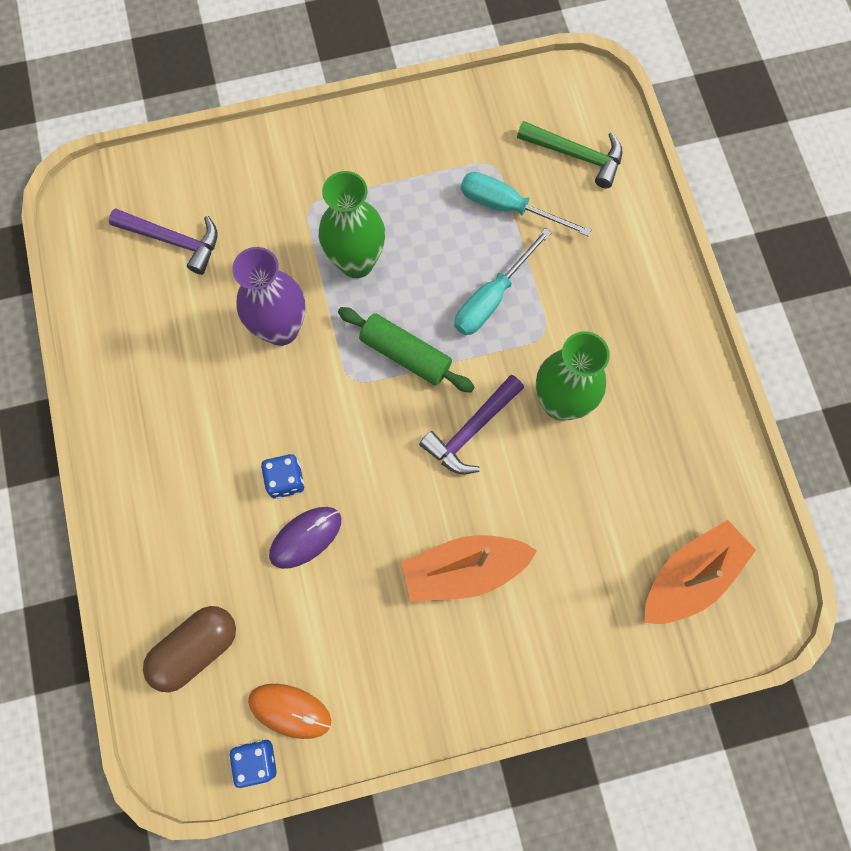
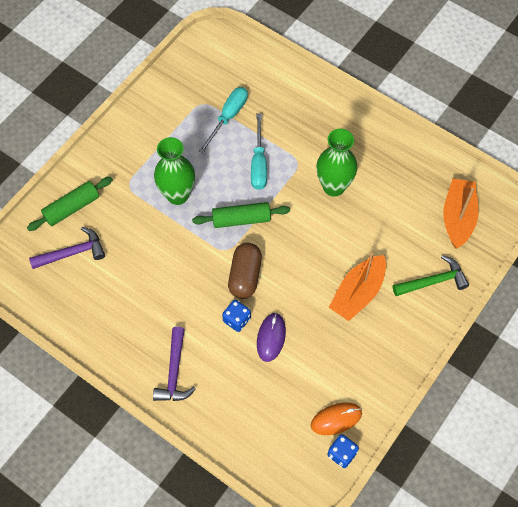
camera: 40 degrees left, 10 degrees down
brown capsule [143,606,236,692] -> brown capsule moved to [228,243,262,299]
purple vase [232,247,305,346] -> none
purple hammer [419,375,524,474] -> purple hammer moved to [153,327,196,401]
turquoise screwdriver [461,172,592,237] -> turquoise screwdriver turned 135 degrees clockwise [198,87,248,154]
green hammer [517,121,622,188] -> green hammer moved to [393,255,469,296]
none -> green rolling pin [27,177,113,231]

